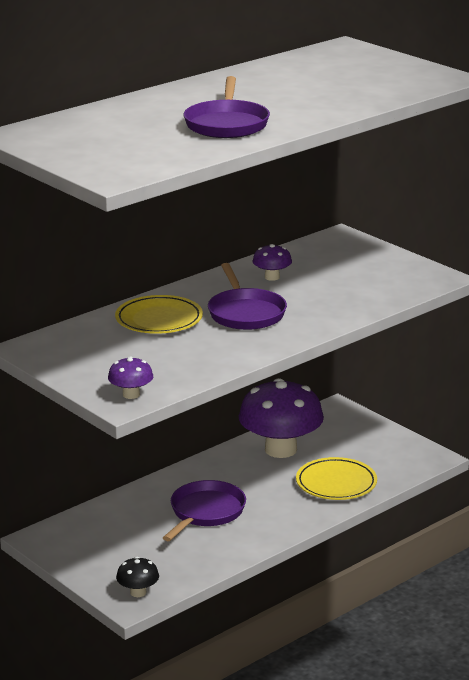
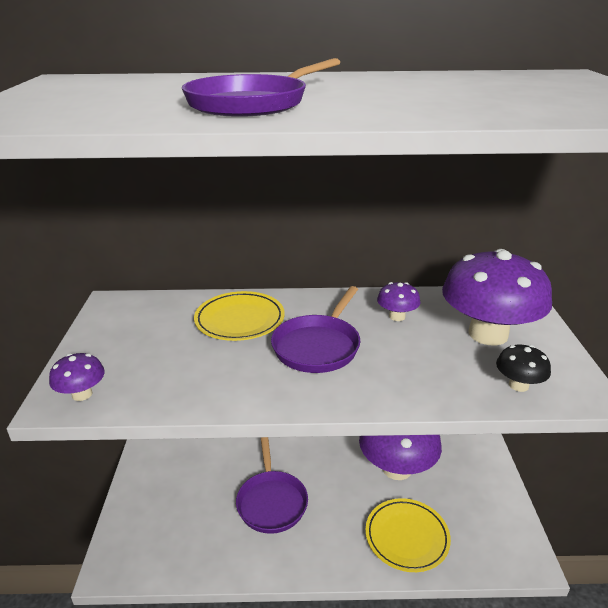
camera: 40 degrees right, 5 degrees up
black mushroom [116,557,159,597] -> black mushroom moved to [496,345,551,392]
purple pan [163,480,246,541] -> purple pan turned 105 degrees clockwise [236,437,308,534]
none -> purple mushroom [442,249,552,346]

